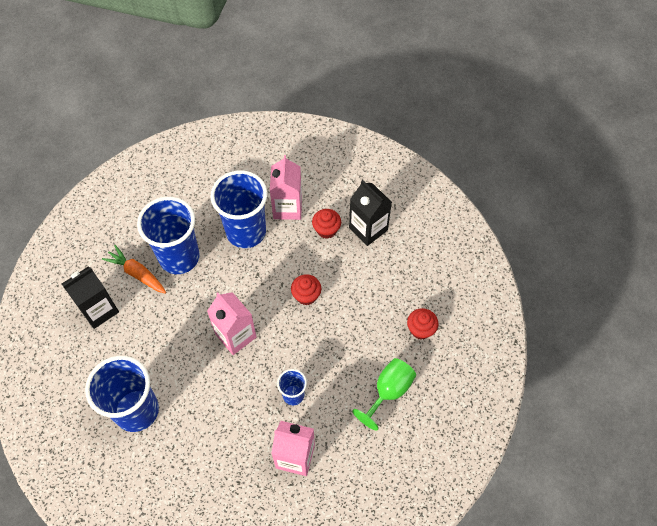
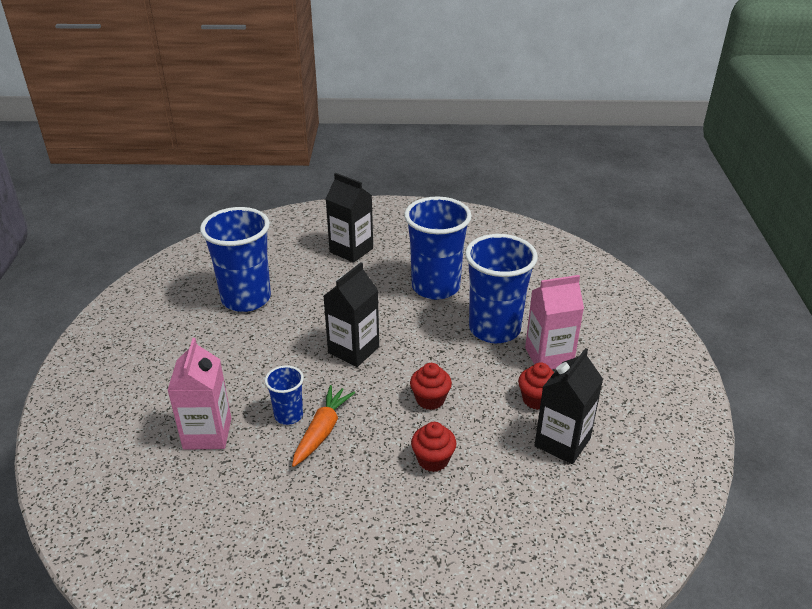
camera: 75 degrees right, 25 degrees down
orange carrot [102,245,166,294] -> orange carrot moved to [292,385,355,467]
pink carton [207,292,257,355] -> black carton [324,262,379,367]
green goblet [352,358,416,431] -> none
red cupcake [407,308,438,339] -> red cupcake moved to [411,422,457,472]

